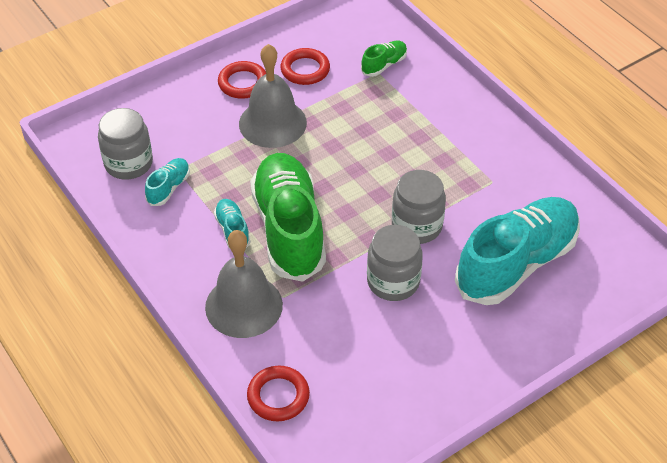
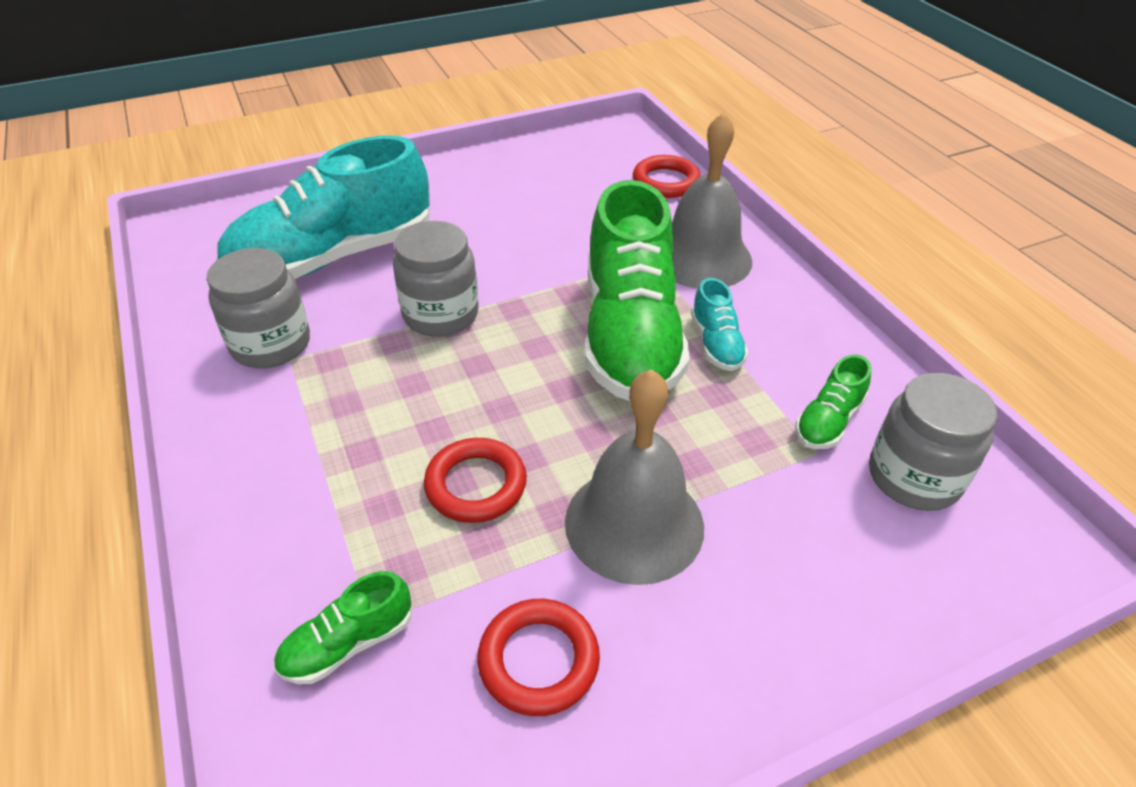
camera: 170 degrees left, 5 degrees down
turquoise shoe [145,158,190,206] -> green shoe [795,355,871,449]
red ring [218,61,266,99] -> red ring moved to [424,438,527,523]
grey jar [367,225,423,301] -> grey jar moved to [206,248,310,368]

